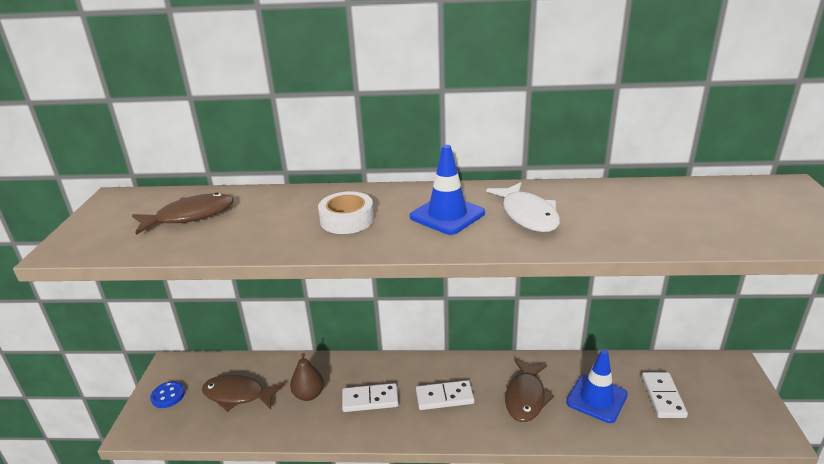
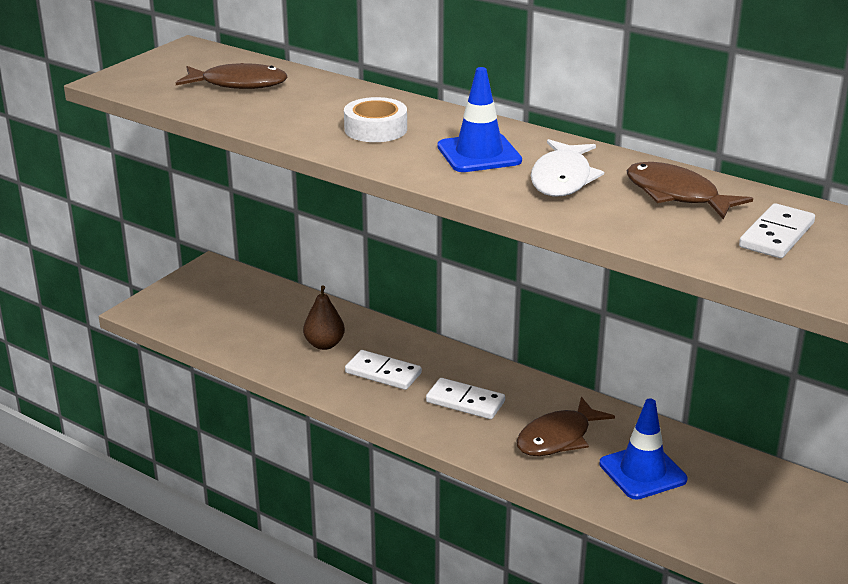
camera: 30 degrees right, 0 degrees up
blue button [150,381,185,408] -> none
brown fish [202,374,284,412] -> brown fish moved to [626,162,753,220]
white domino [642,372,688,418] -> white domino moved to [739,203,815,258]

